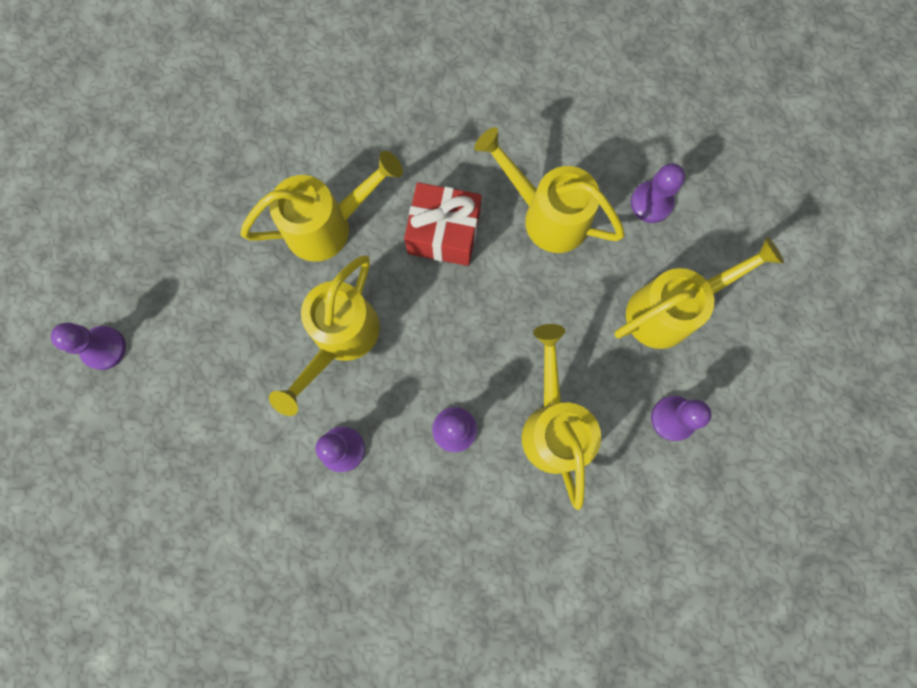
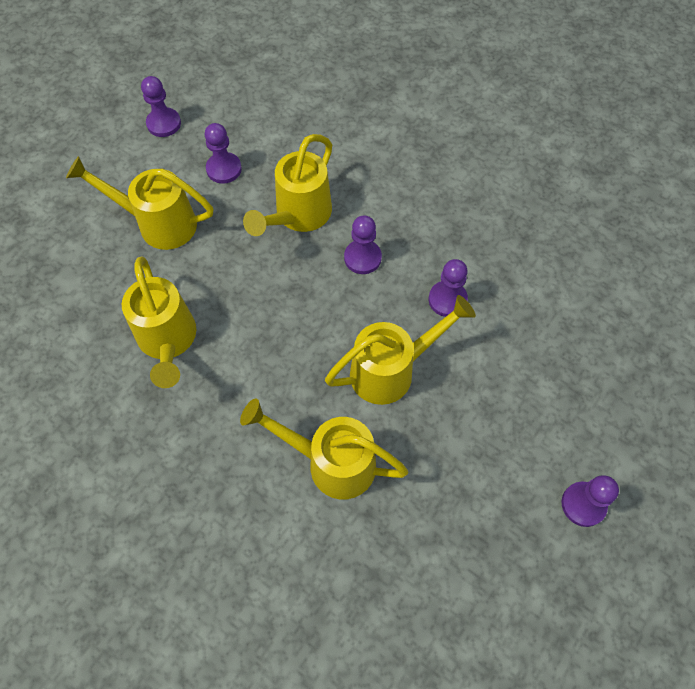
camera: 140 degrees left, 15 degrees down
red gift [404,182,482,266] -> none
purple pawn [631,163,685,223] -> purple pawn moved to [141,76,181,137]

